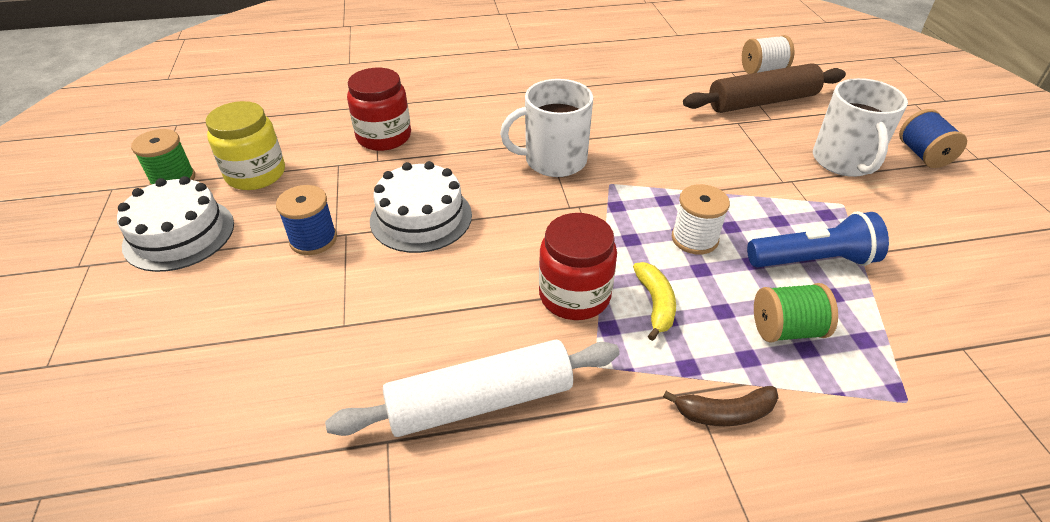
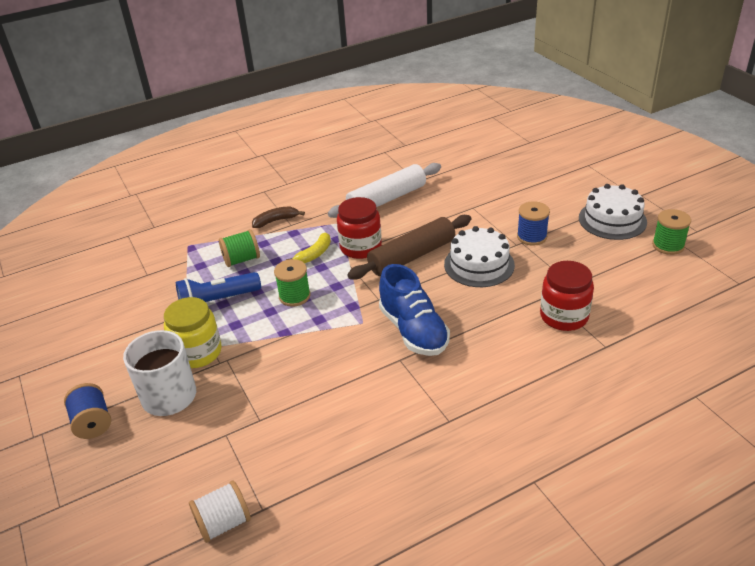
camera: 165 degrees right, 5 degrees down
yellow jar [206,101,285,190] -> yellow jar moved to [164,297,222,368]
white mug [500,79,593,177] -> blue shoe [379,264,450,356]
yellow banana [633,262,676,341] -> yellow banana turned 120 degrees counterclockwise [286,233,331,263]
white spool [672,184,730,255] -> green spool [274,259,311,307]
brown rolling pin [683,63,846,113] -> brown rolling pin moved to [347,215,471,280]

